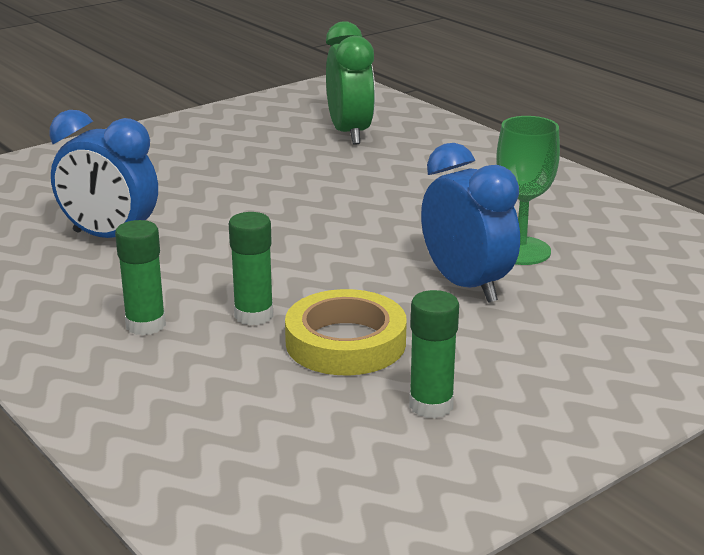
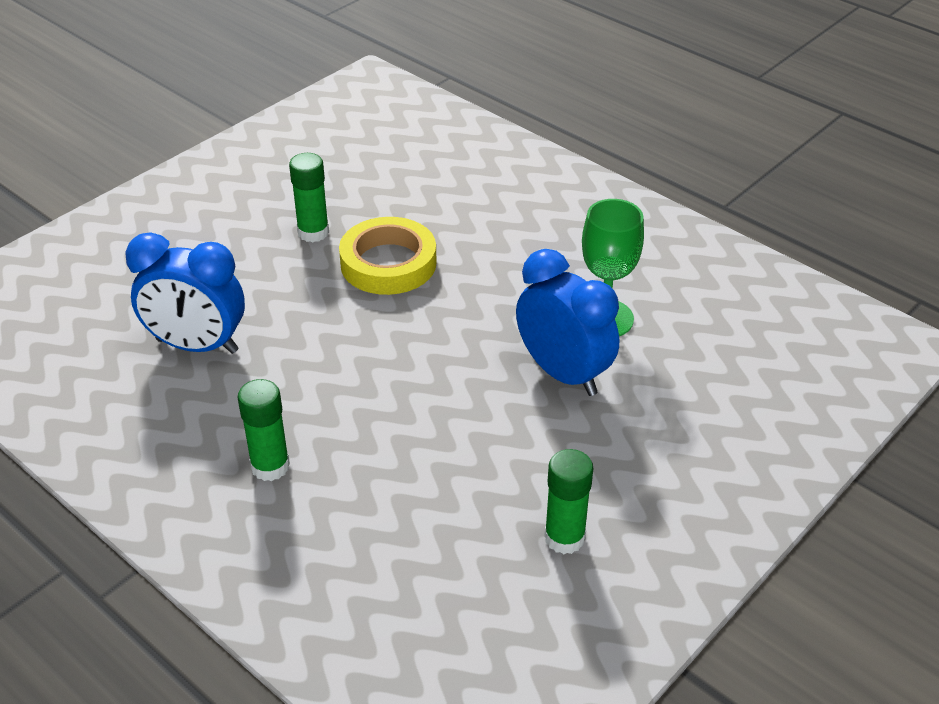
camera: 10 degrees left, 15 degrees up
green glue stick [229,212,273,325] -> green glue stick moved to [289,153,329,243]
yellow tape [285,289,407,375] -> yellow tape moved to [339,217,437,295]
green clock [326,21,375,145] -> none

